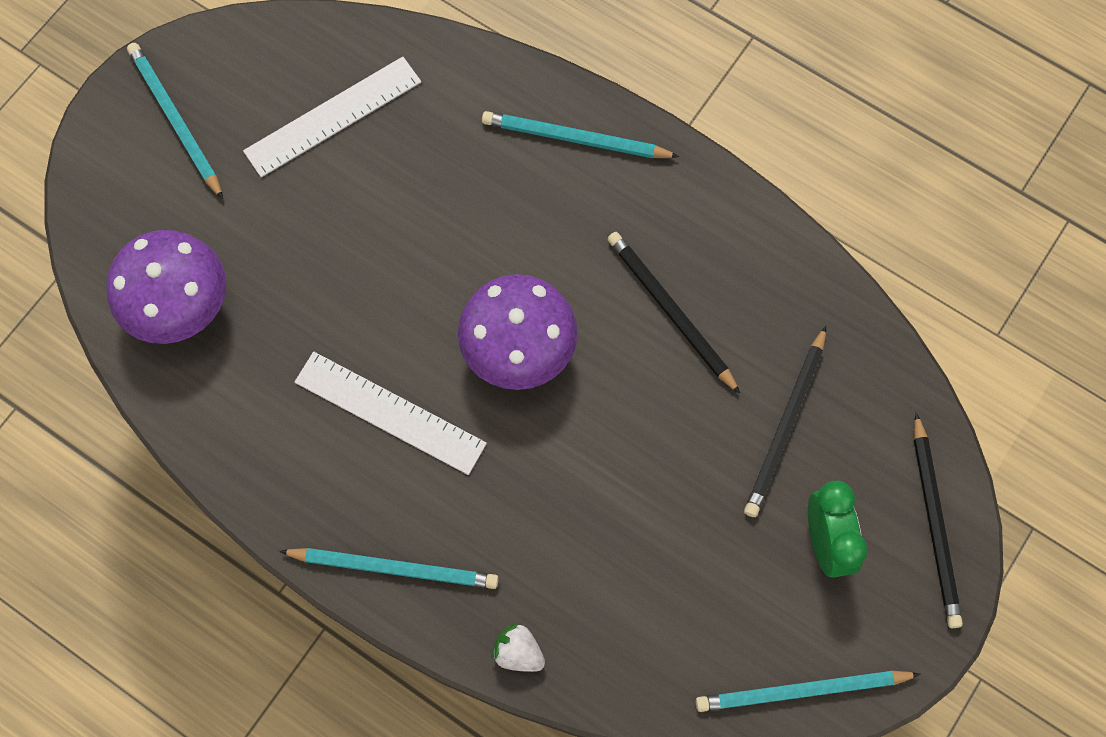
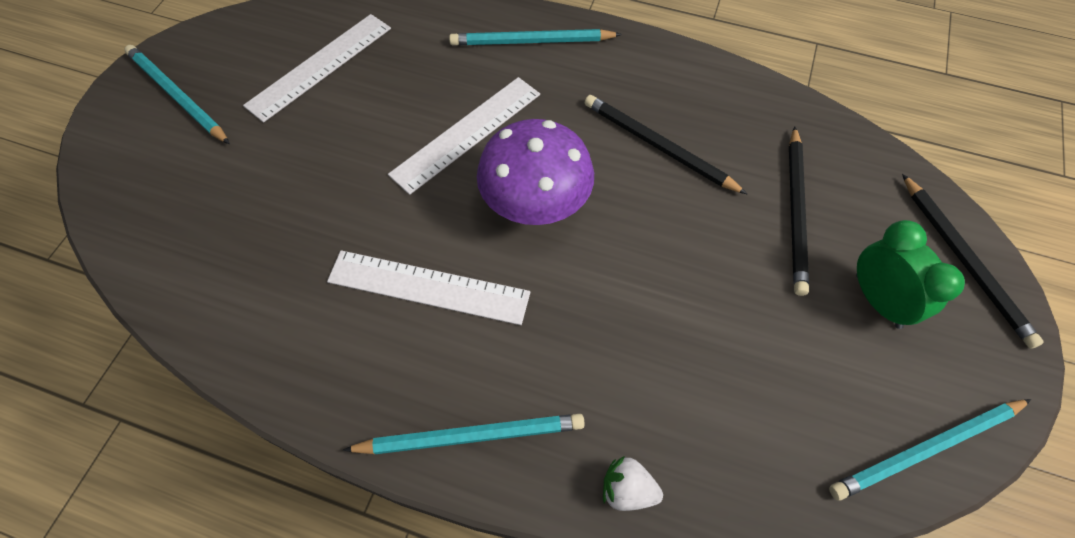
camera: 15 degrees left, 10 degrees down
purple mushroom [106,230,226,344] -> none
none -> white ruler [388,77,540,195]

